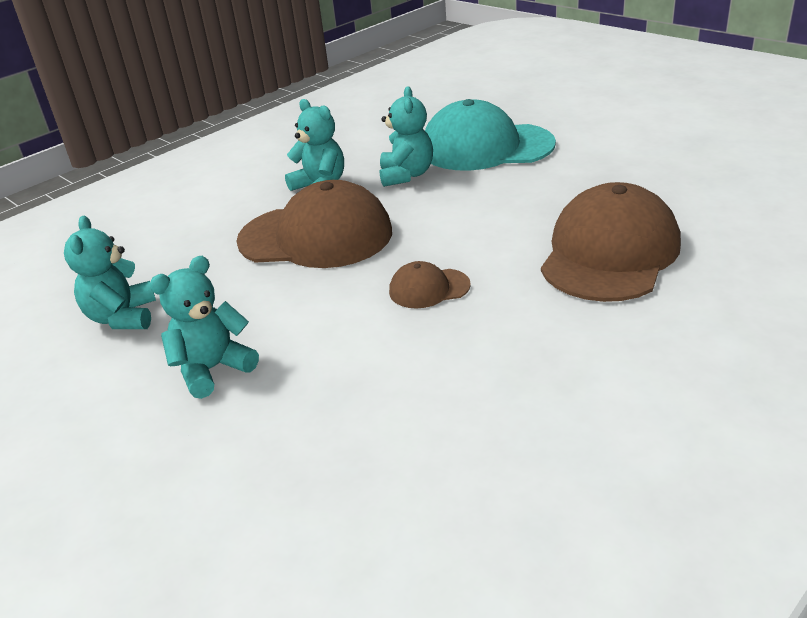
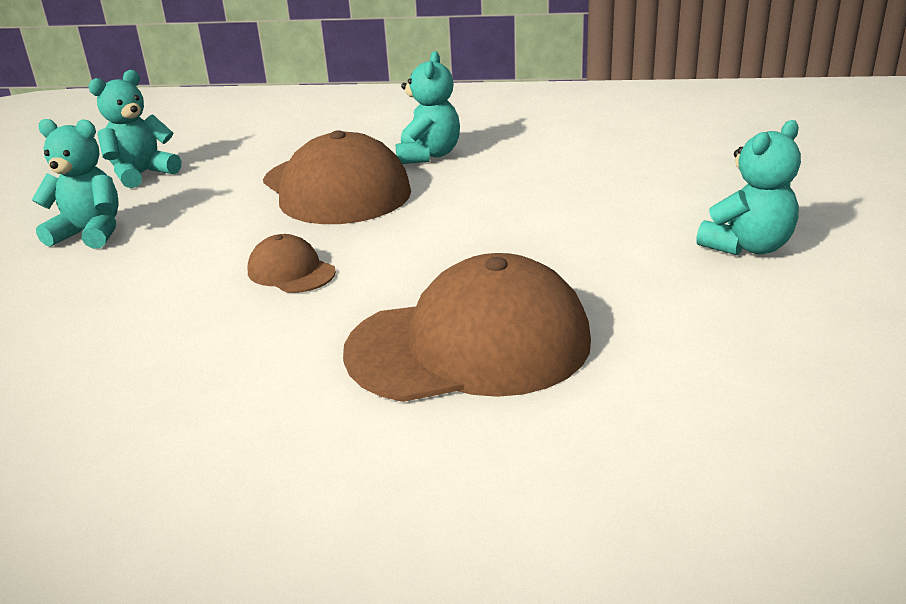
camera: 50 degrees right, 5 degrees down
turquoise teddy bear [380,86,433,187] -> turquoise teddy bear moved to [696,120,801,255]
turquoise cap [425,99,556,171] -> none

